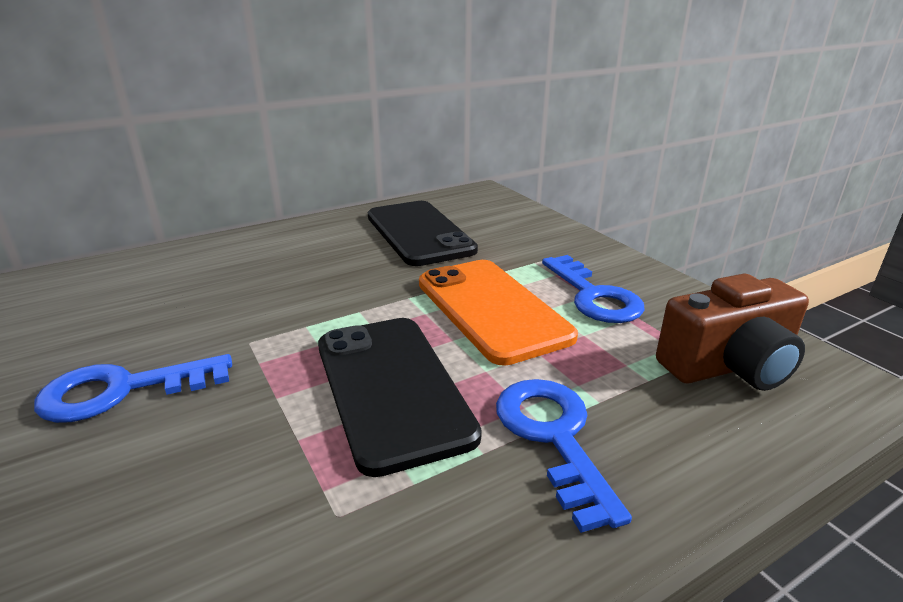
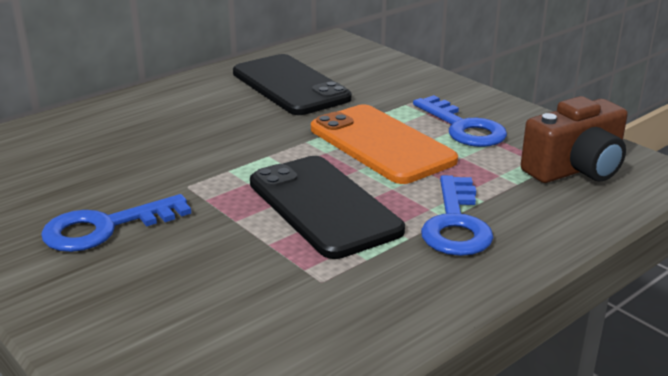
camera: 10 degrees left, 0 degrees up
blue key [496,379,632,533] -> blue key turned 150 degrees counterclockwise [421,175,494,256]

